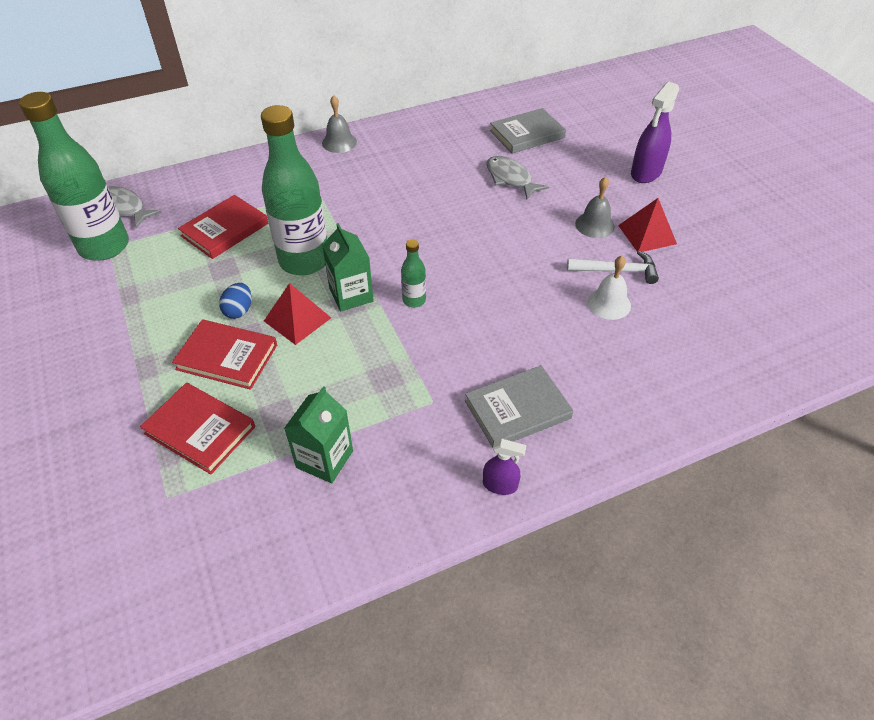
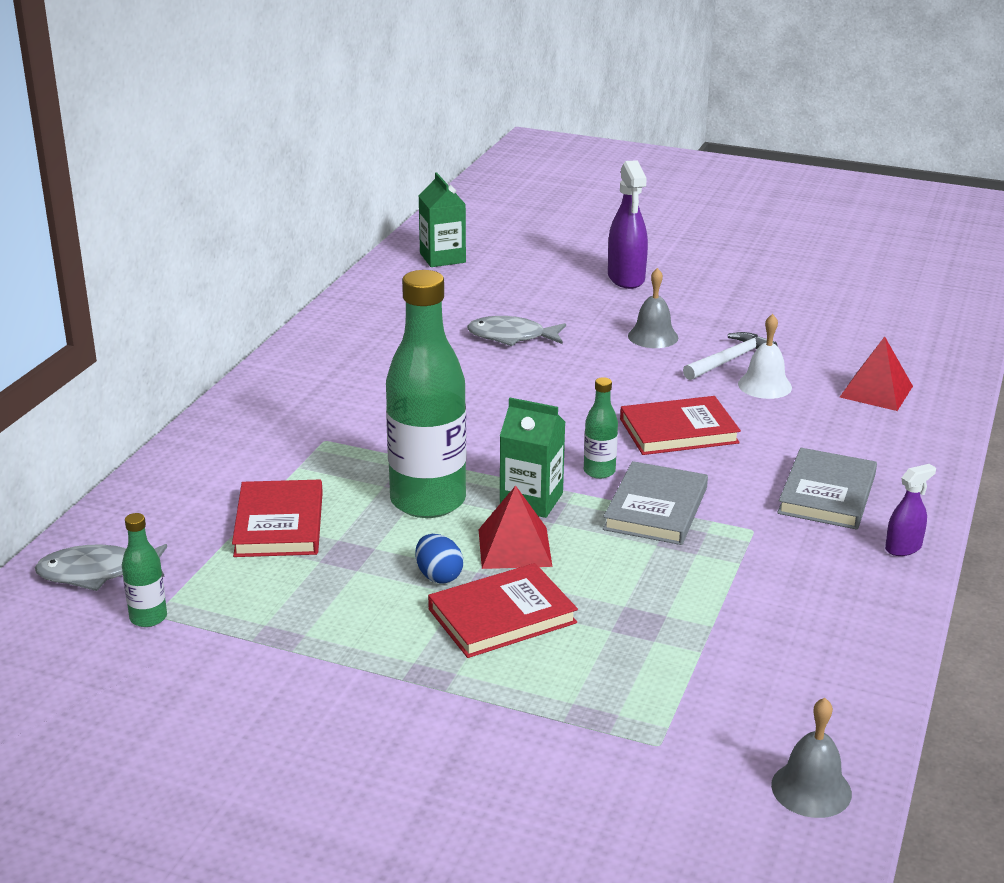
camera: 45 degrees left, 20 degrees down
green bottle [19,92,129,261] -> green bottle [122,513,167,627], size x0.44
red book [140,383,255,475] -> red book moved to [620,396,741,455]
green carton [284,386,353,483] -> green carton moved to [418,172,466,267]
grey bell [322,95,357,153] -> grey bell moved to [771,698,852,818]
grey book [490,108,566,154] -> grey book moved to [603,461,708,545]
red pyramid [618,198,677,252] -> red pyramid moved to [840,336,913,411]

